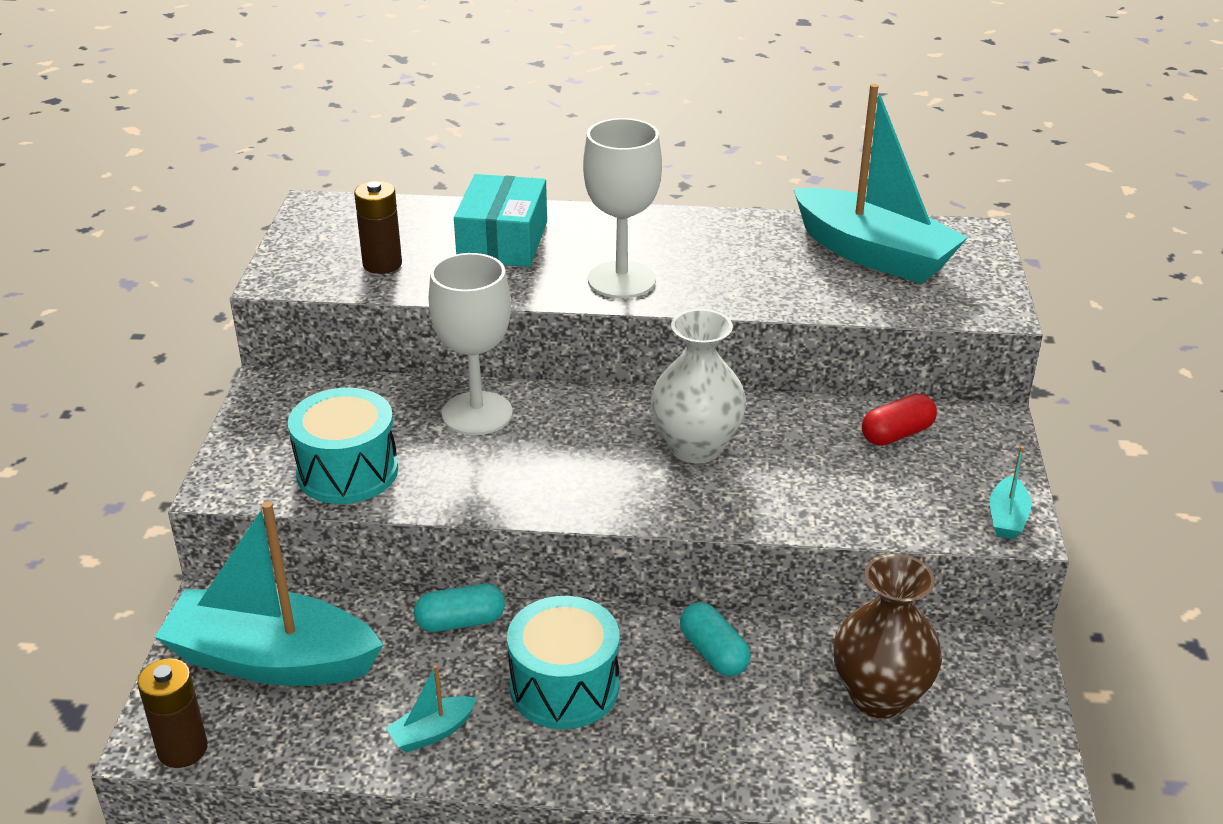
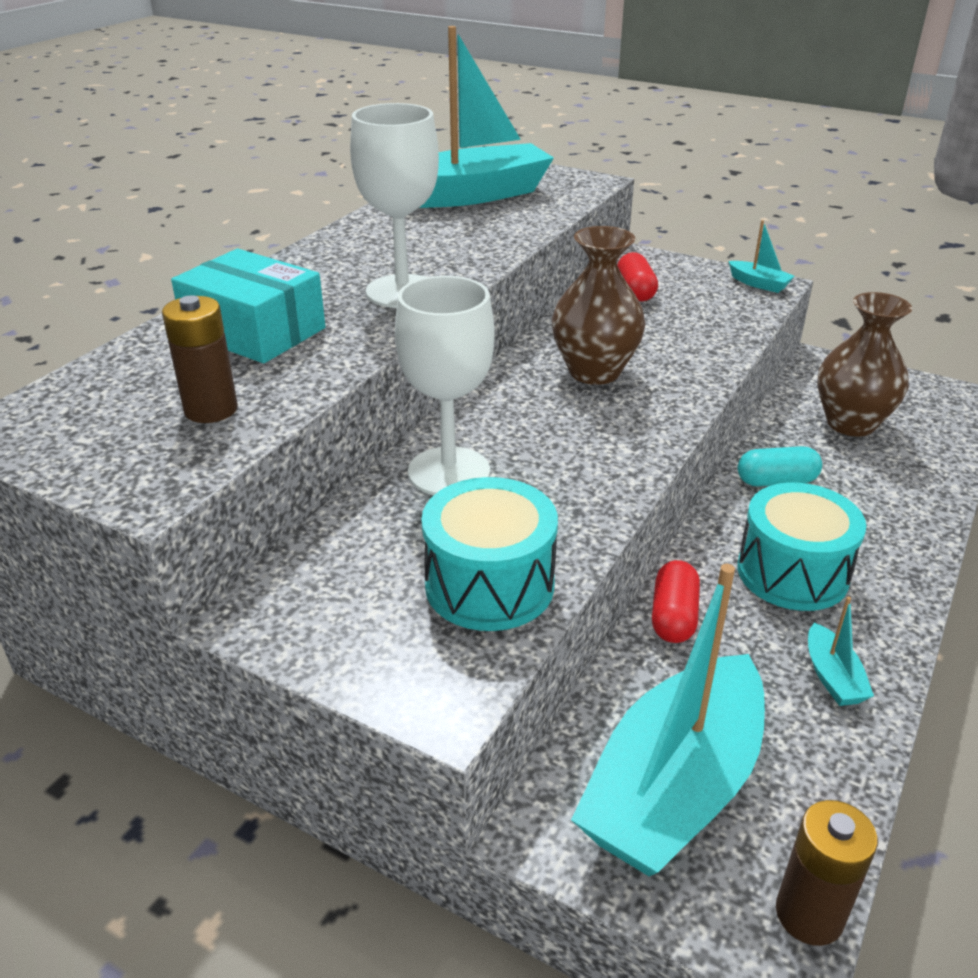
camera: 65 degrees left, 0 degrees up
turquoise capsule [414,584,505,632] -> red capsule [652,560,700,643]
white vase [651,309,747,463] -> brown vase [552,226,646,385]

